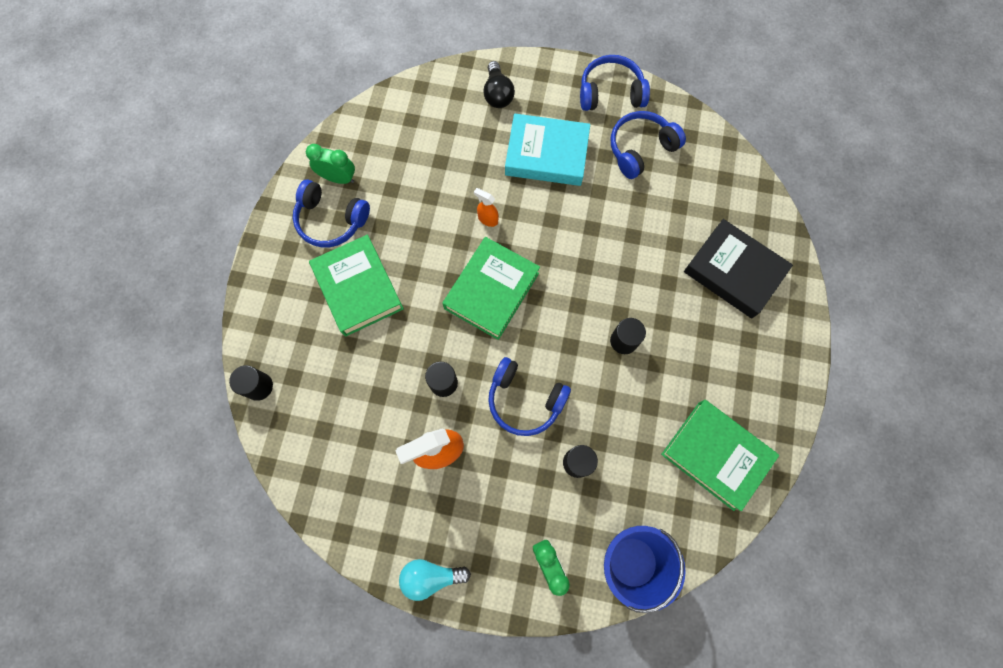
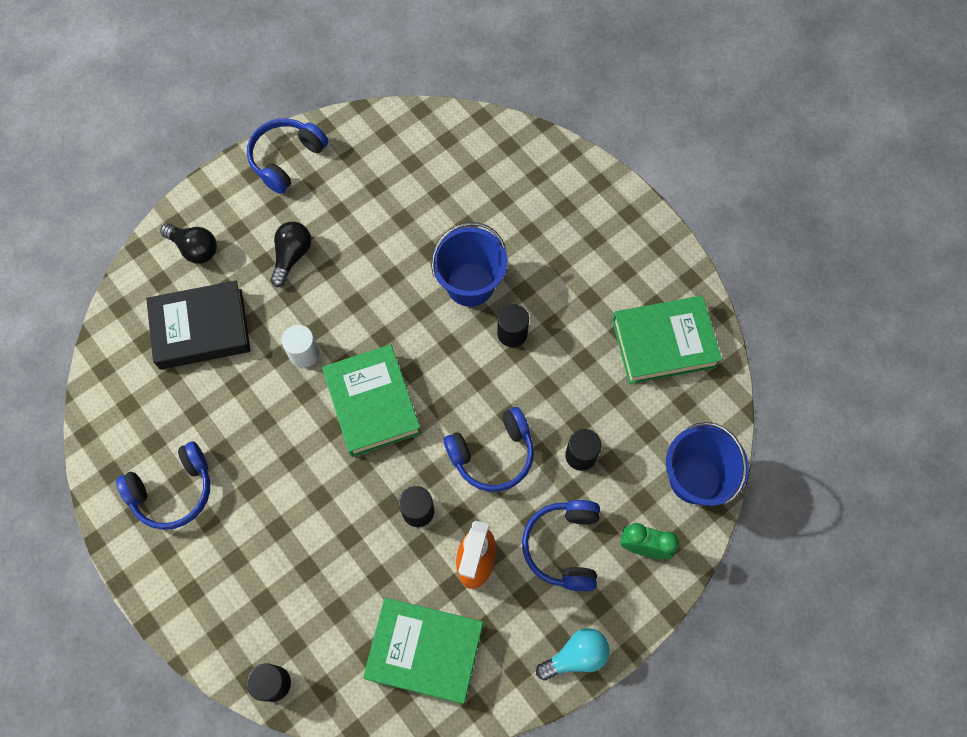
camera: 50 degrees left, 5 degrees down
green clock [306,144,355,184] -> none
green book [309,235,404,337] -> green book moved to [363,598,483,704]
turquoise light bulb [399,559,471,601] -> turquoise light bulb turned 150 degrees counterclockwise [536,628,610,681]
orange spray bottle [474,188,499,227] -> white cylinder [282,325,320,368]
turquoise book [505,113,590,186] -> black light bulb [270,222,311,287]
blue headphones [611,111,686,179] -> blue headphones moved to [522,500,600,591]
black book [684,219,793,318] -> black book moved to [146,280,250,370]
none -> blue bucket [431,222,508,307]

